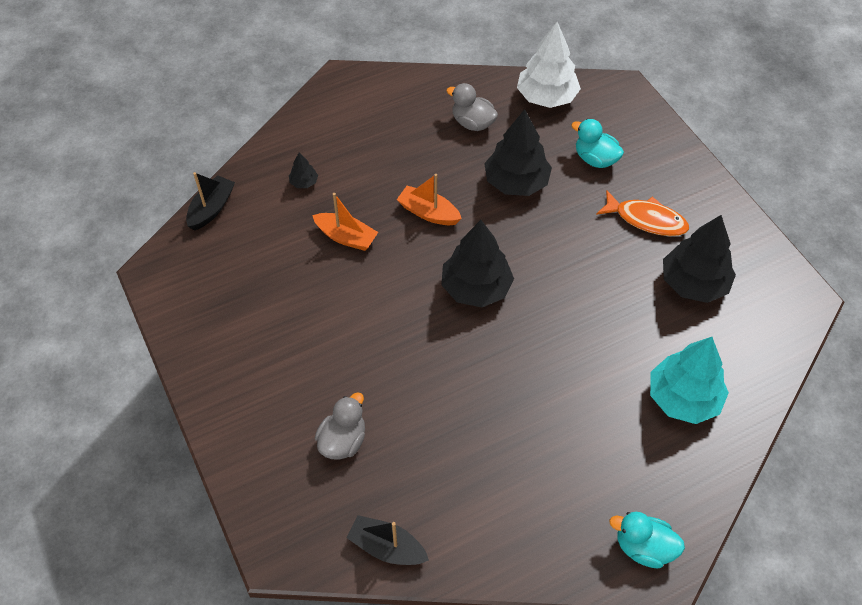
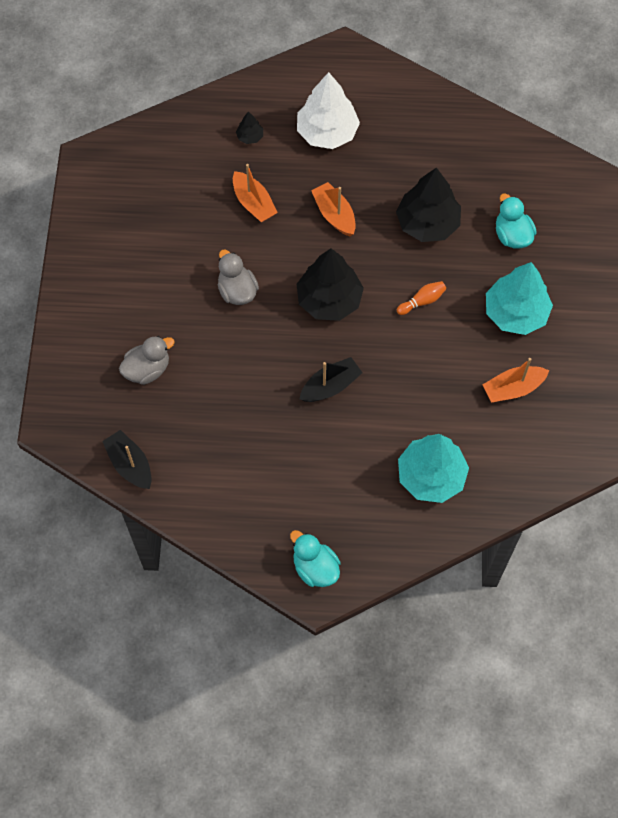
camera: 30 degrees right, 10 degrees up
black boat [186,172,235,231] -> black boat moved to [300,357,363,402]
grey duck [446,83,498,131] -> grey duck moved to [218,249,259,305]
white tree [517,22,581,108] -> white tree moved to [297,72,360,149]
orange fish [596,190,689,236] -> turquoise tree [486,262,553,335]
black tree [663,215,736,303] -> orange boat [483,358,549,403]
none -> orange bowling pin [397,281,446,315]

